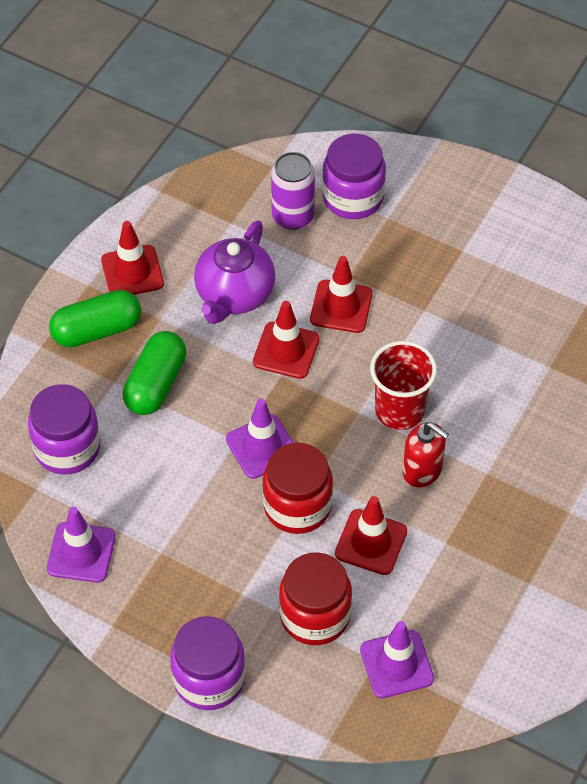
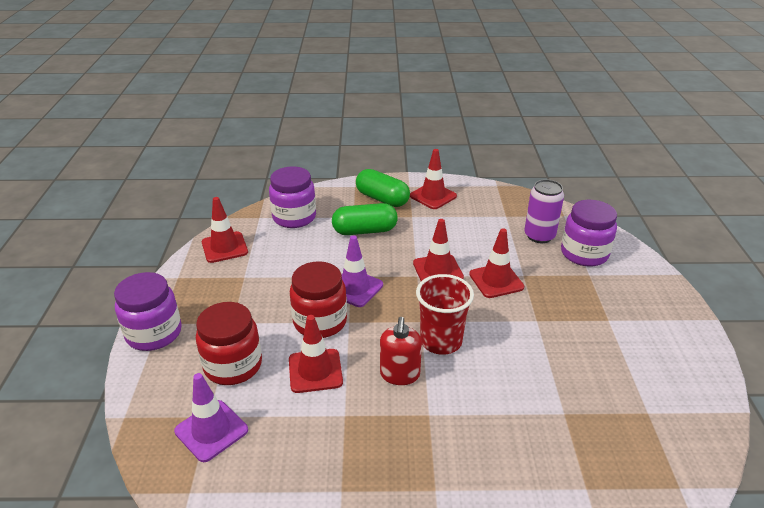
camera: 60 degrees right, 20 degrees down
purple traffic cone [47,507,116,583] -> red traffic cone [202,197,248,263]
purple teapot [194,220,275,324] -> none

